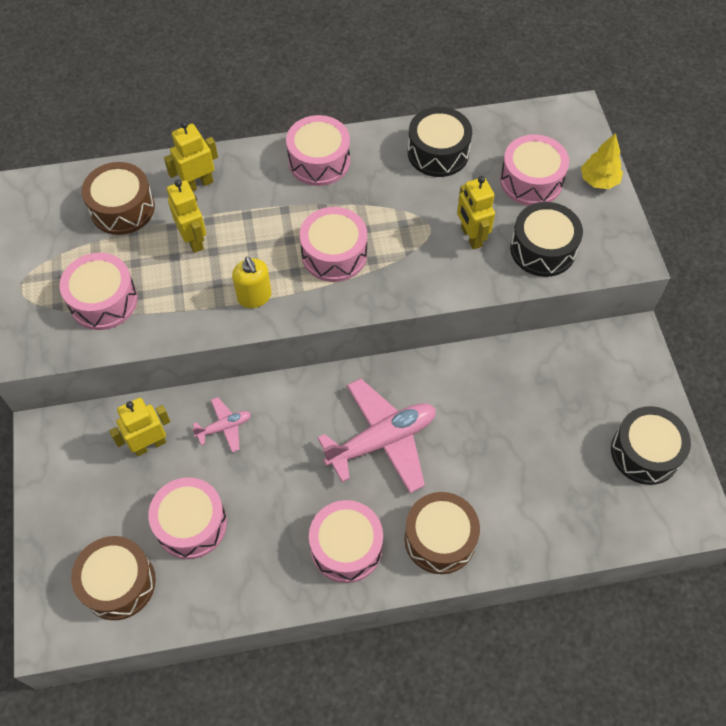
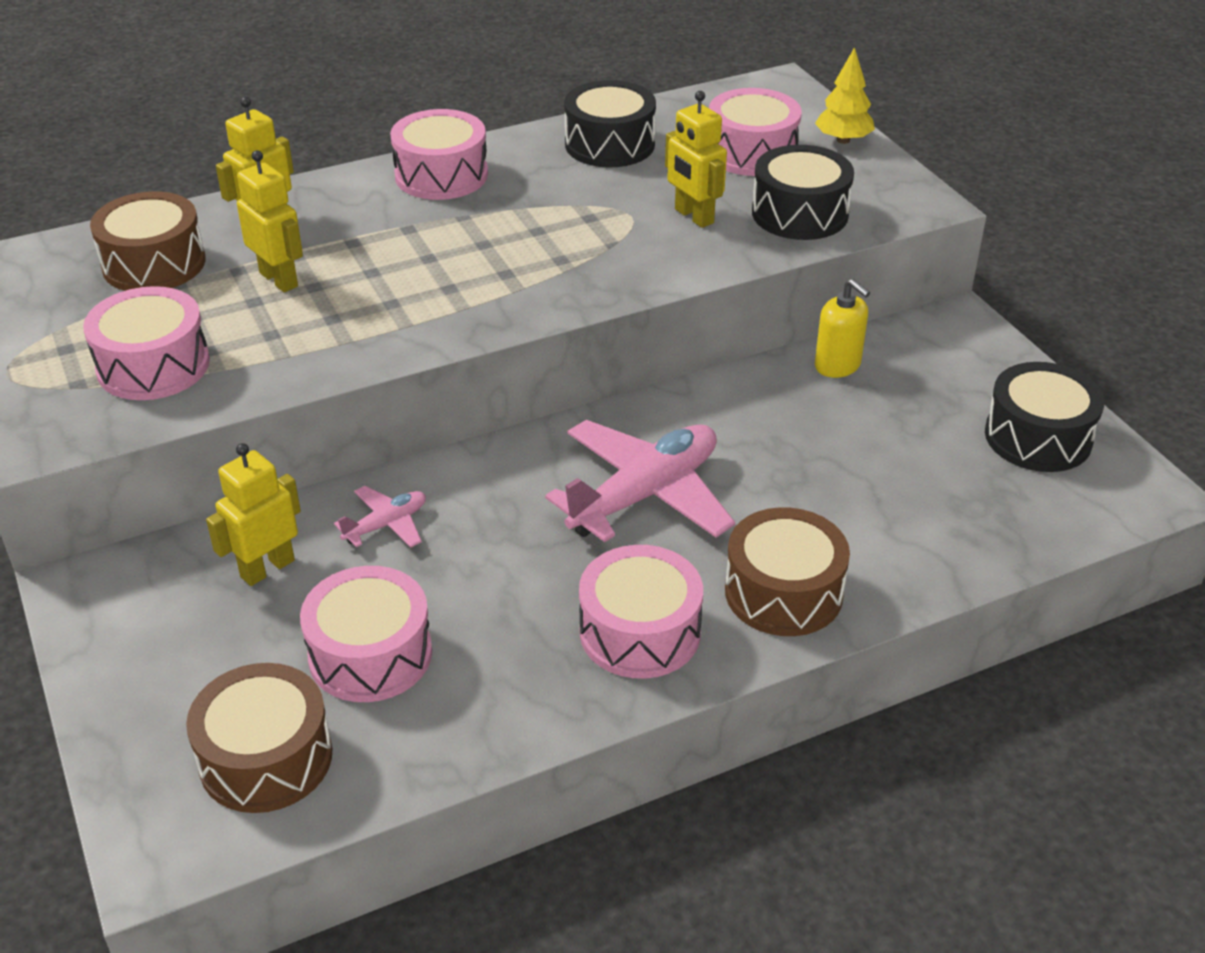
camera: 15 degrees left, 20 degrees down
yellow soap dispenser [232,257,272,308] -> yellow soap dispenser moved to [815,279,870,378]
pink drum [300,207,367,282] -> none

